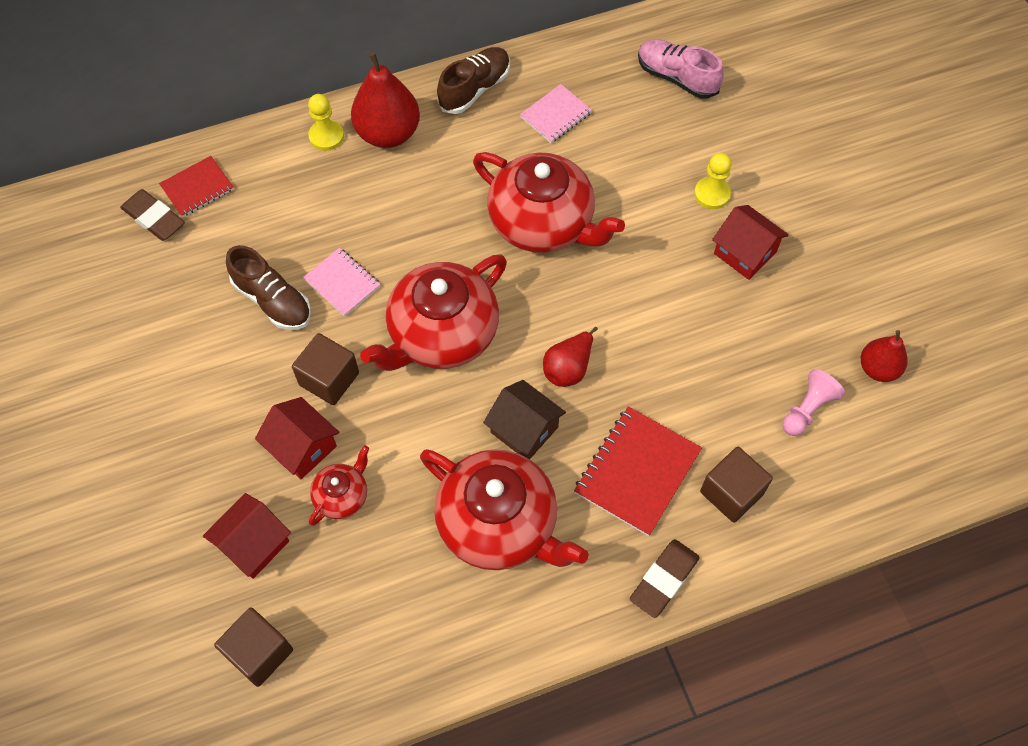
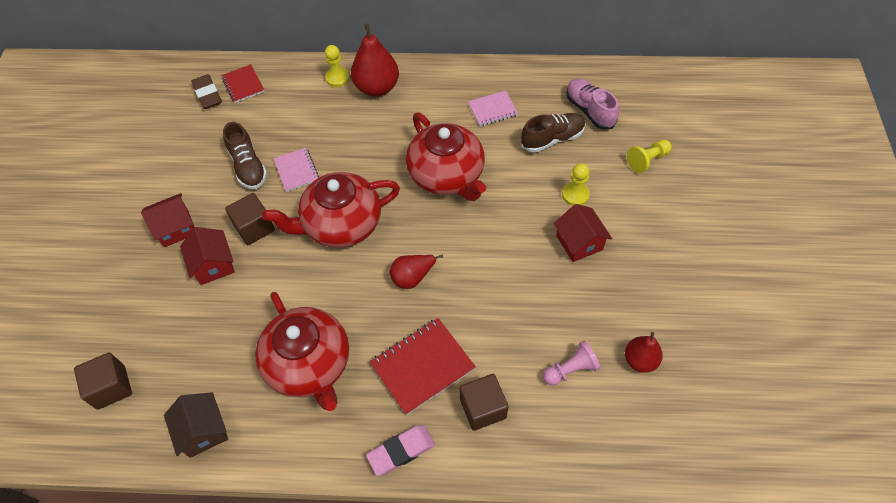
camera: 25 degrees right, 5 degrees down
red notebook [159,156,234,217] -> red notebook turned 75 degrees clockwise [221,64,265,103]
red house [203,493,291,579] -> red house moved to [141,193,194,247]
red teapot [309,445,369,526] -> none
brown shoe [437,47,510,114] -> brown shoe moved to [521,113,586,153]
brown house [483,380,566,459] -> brown house moved to [164,392,228,458]
brown eraser [630,539,700,618] -> pink eraser [366,425,435,476]
none -> yellow pawn [627,140,672,173]

